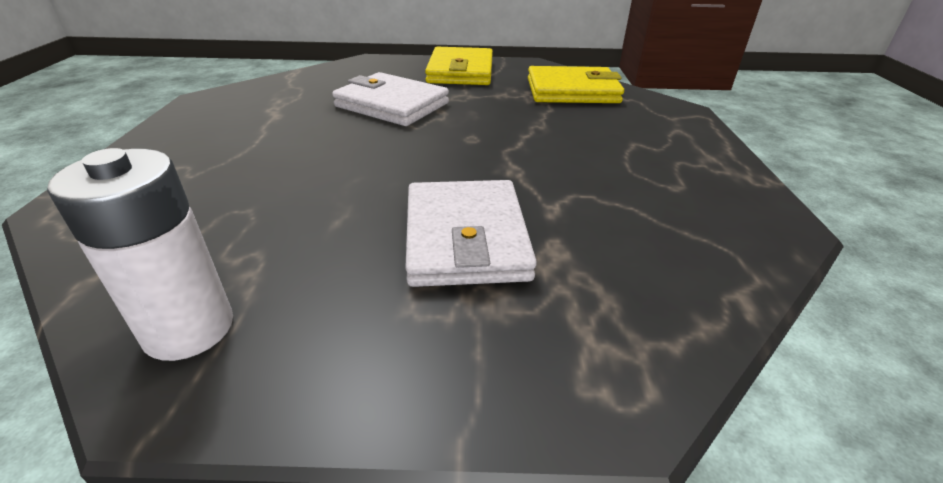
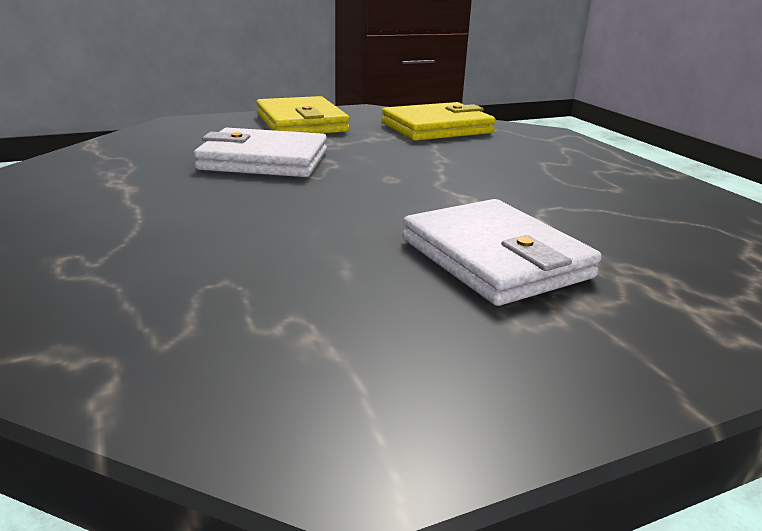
camera: 25 degrees left, 10 degrees down
white battery [47,148,233,361] -> none

